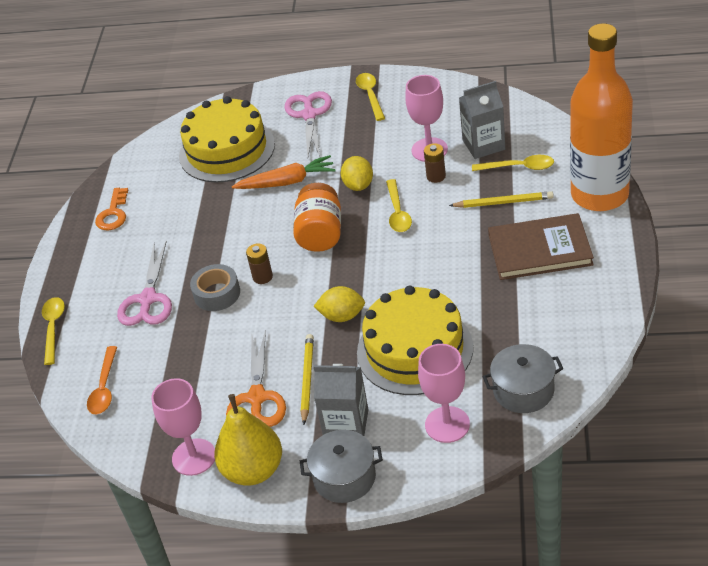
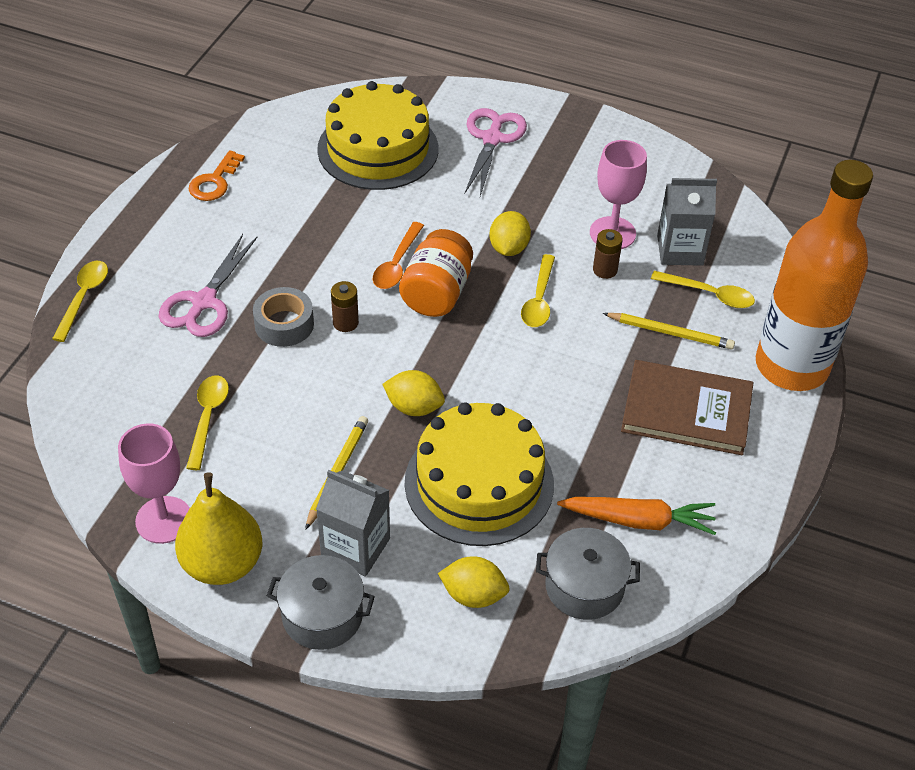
camera: 10 degrees right, 5 degrees up
orange spoon [87,346,117,414] -> orange spoon moved to [373,222,424,289]
orange scissors [226,330,286,427] -> none
orange carrot [232,155,336,189] -> orange carrot moved to [557,497,716,535]
yellow spoon [356,73,385,121] -> yellow spoon moved to [186,375,229,470]
pink goblet [418,344,470,443] -> yellow lemon [438,556,509,608]

